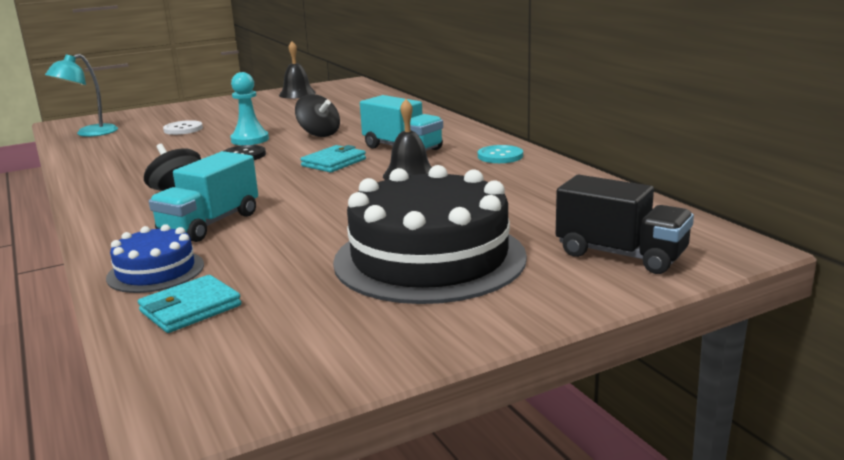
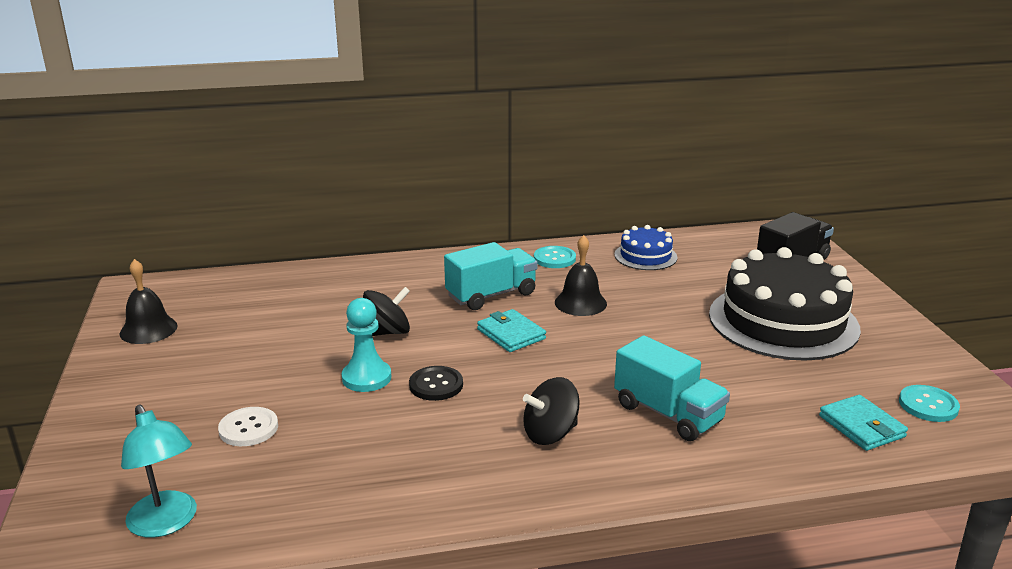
camera: 75 degrees left, 5 degrees up
blue cake [106,224,204,293] -> blue cake moved to [614,225,677,270]
none -> turquoise button [899,385,960,422]

